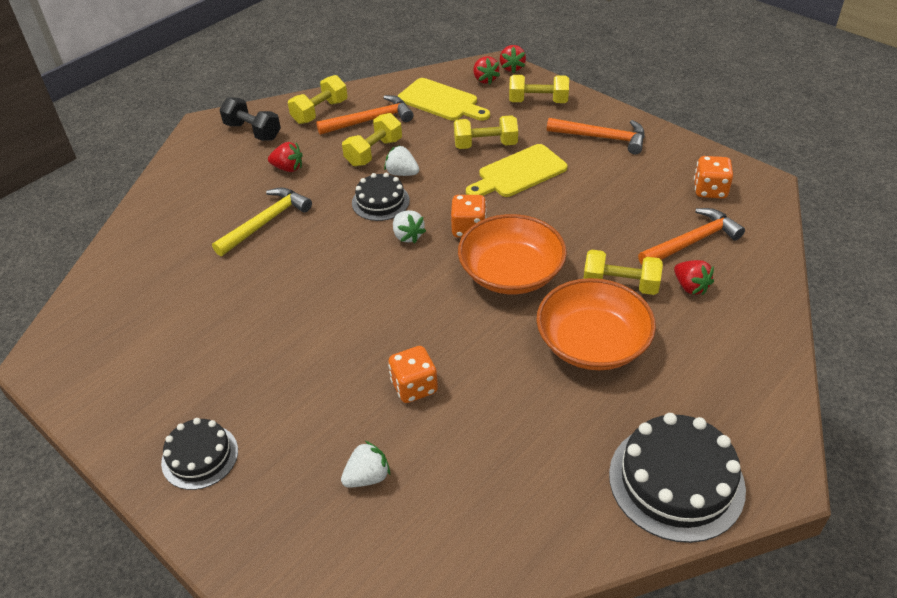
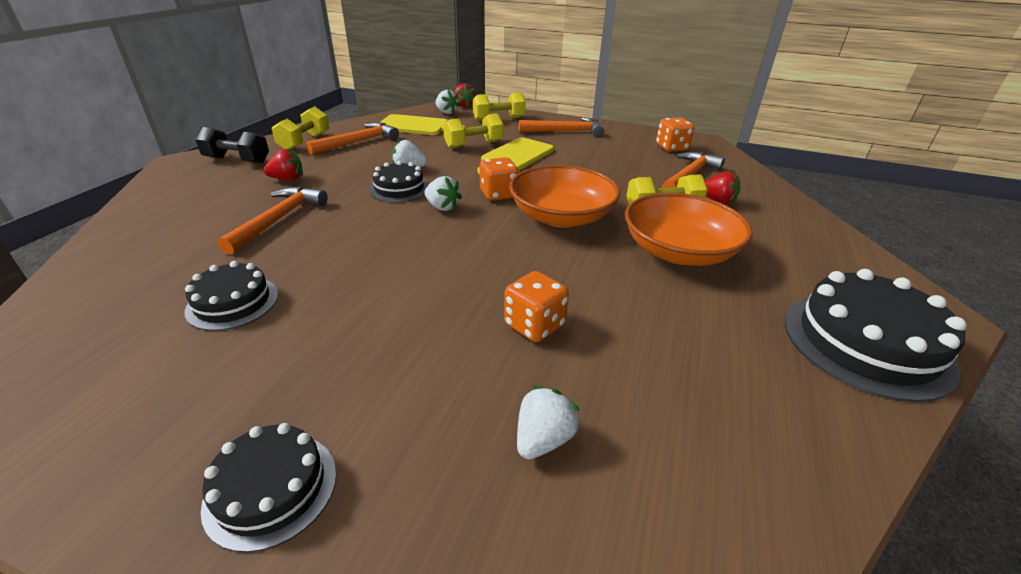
camera: 25 degrees left, 10 degrees down
yellow hammer [212,188,312,256] -> orange hammer [217,187,328,255]
yellow dumbbell [342,113,402,167] -> none
red strawberry [473,56,500,84] -> white strawberry [436,90,460,114]
none -> black cake [185,261,278,331]

